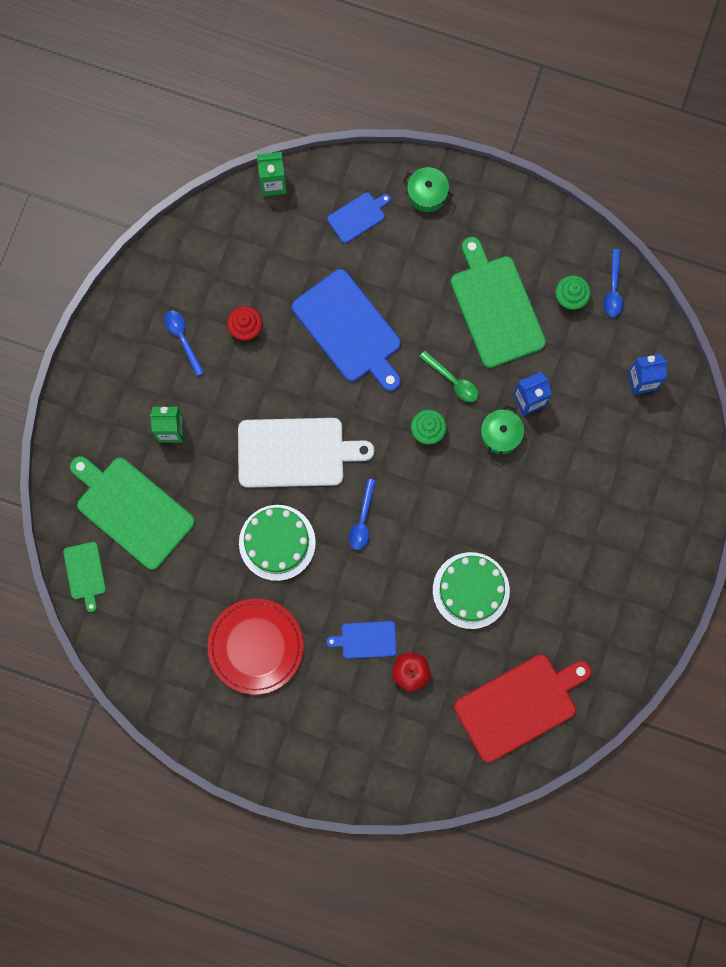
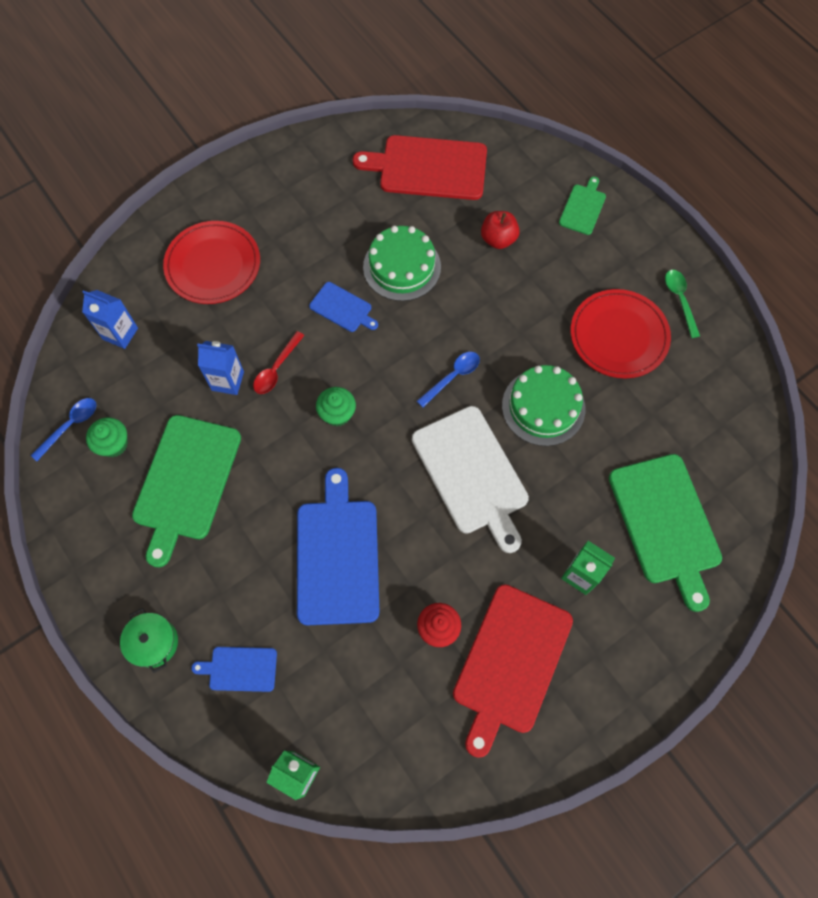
camera: 145 degrees left, 10 degrees down
green cutting board [63,542,106,612] -> green cutting board moved to [559,177,606,235]
blue spoon [164,310,204,376] -> red cutting board [453,584,573,758]
white cutting board [238,418,374,488] -> white cutting board turned 150 degrees counterclockwise [412,406,529,553]
blue cutting board [326,621,397,659] -> blue cutting board moved to [309,282,378,332]
green spoon [419,351,478,402] -> green spoon moved to [665,270,700,338]
green pot [481,405,524,457] -> red spoon [253,331,305,394]
none -> red plate [163,221,260,304]

